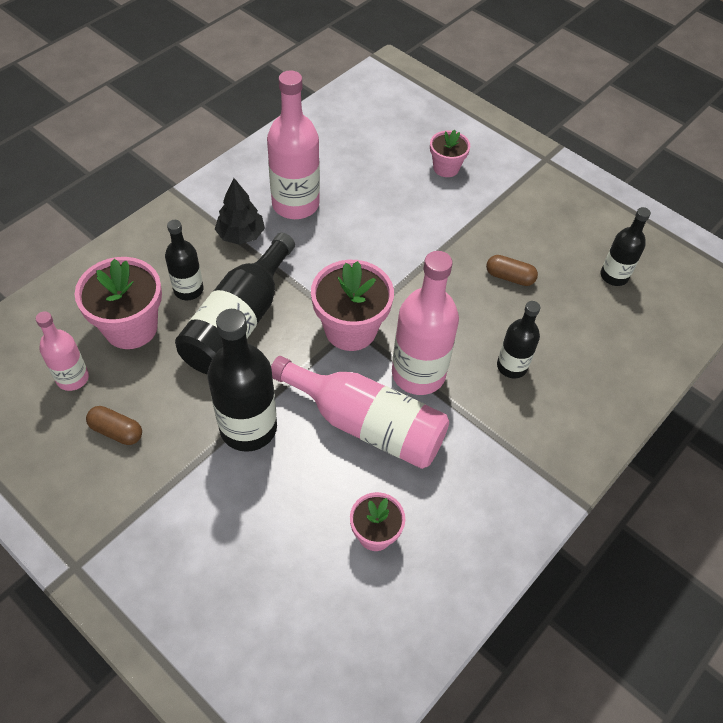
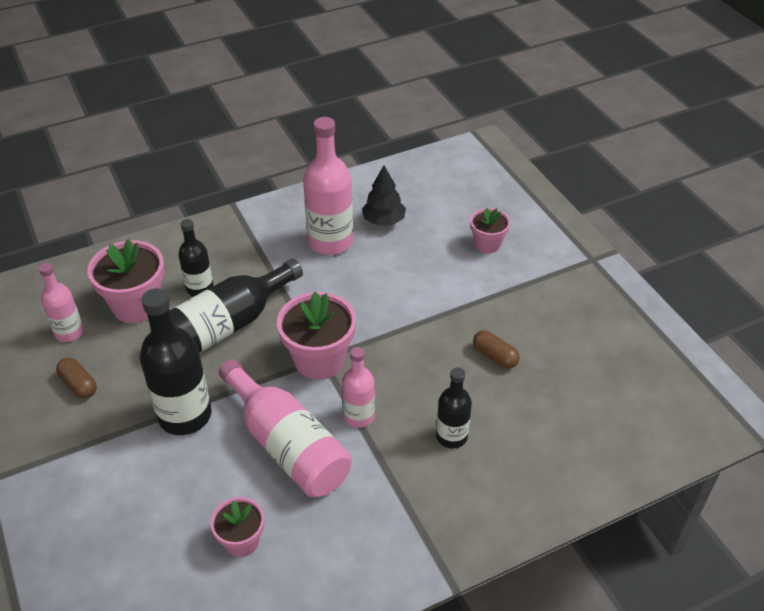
camera: 25 degrees right, 10 degrees down
black tree [215,178,265,245] -> black tree moved to [362,166,406,226]
pink bottle [392,251,459,395] -> pink bottle [342,347,375,428], size x0.58
black bottle [601,207,651,286] -> none

